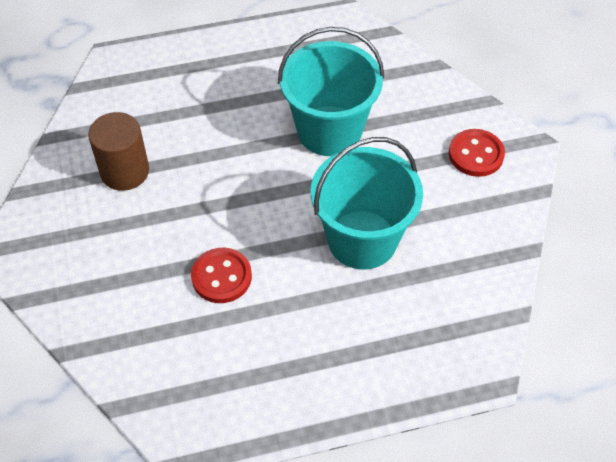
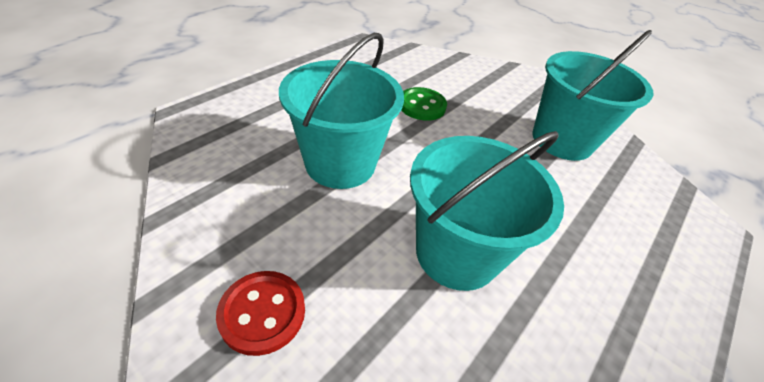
camera: 140 degrees right, 10 degrees down
brown cylinder [88,112,149,191] -> turquoise bucket [532,30,654,161]
red button [191,248,252,303] -> green button [401,87,447,121]

